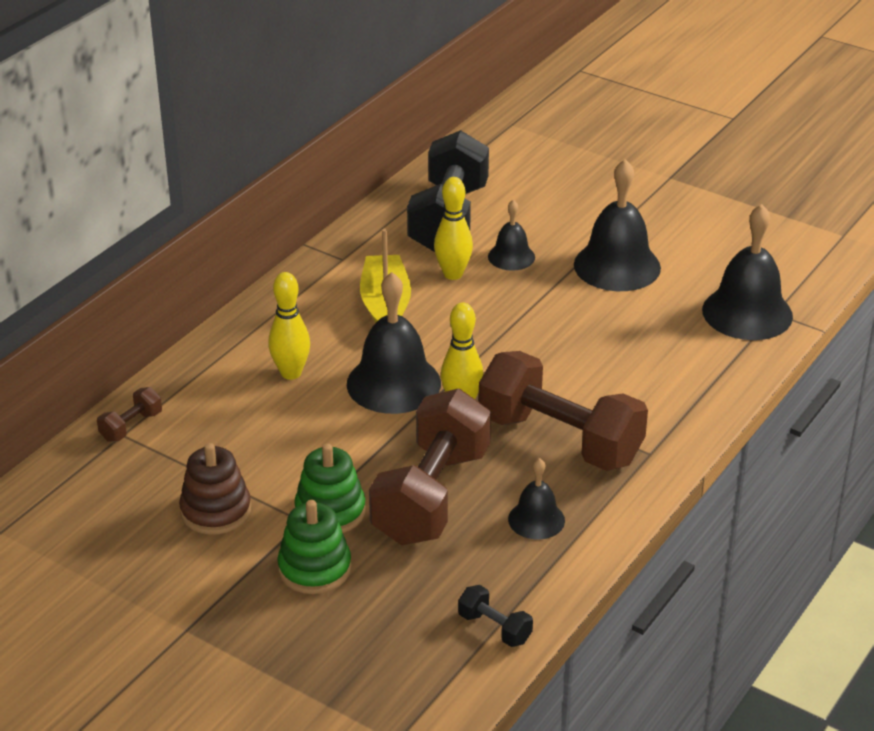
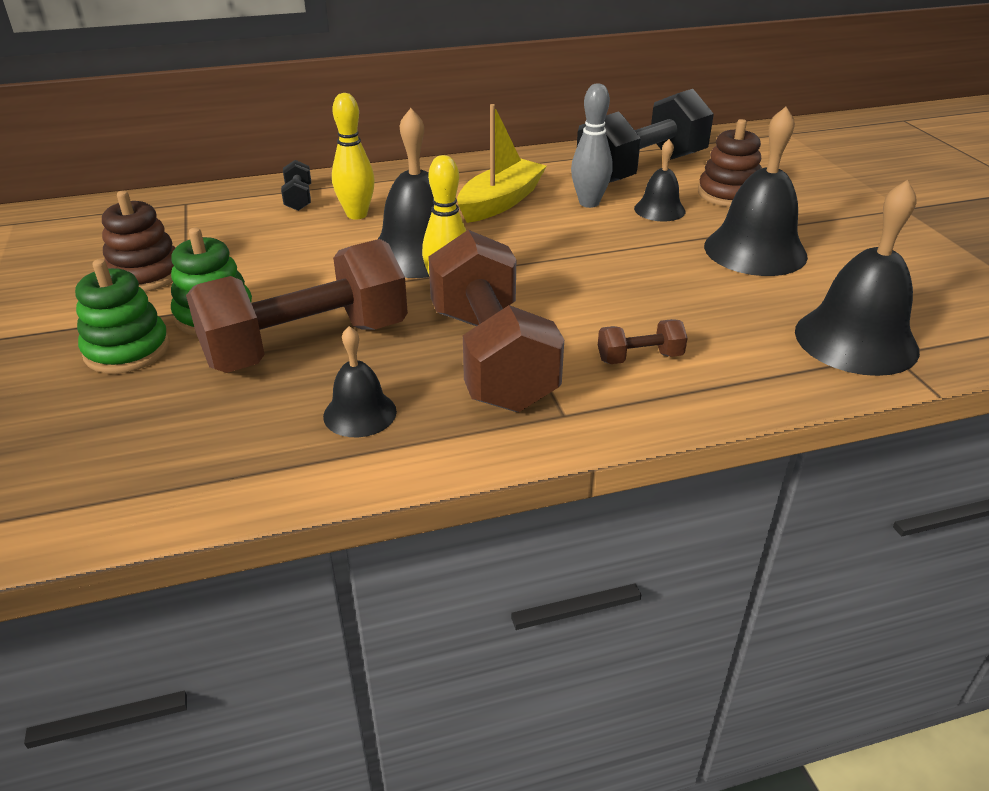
camera: 40 degrees right, 0 degrees up
brown dumbbell [97,387,162,442] -> brown dumbbell moved to [598,319,688,364]
yellow bowling pin [434,177,473,280] -> grey bowling pin [571,83,613,208]
black dumbbell [458,585,533,647] -> black dumbbell moved to [281,160,311,211]
none -> brown stacking toy [698,119,762,207]

